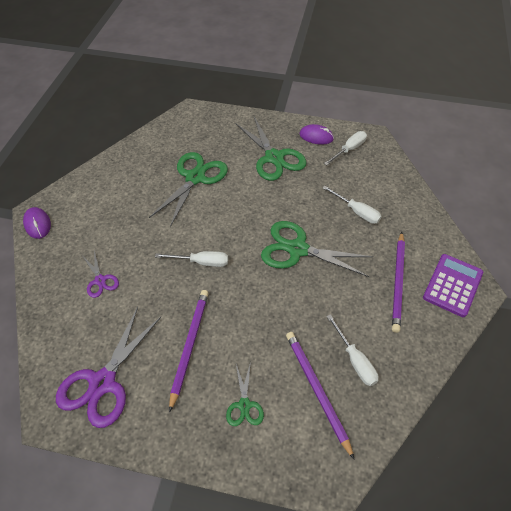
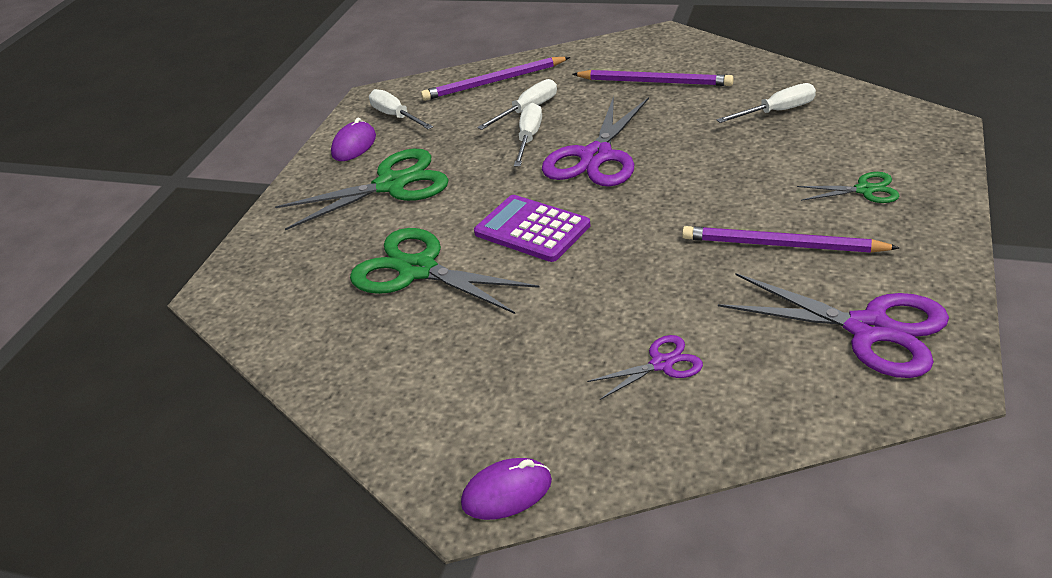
camera: 80 degrees left, 15 degrees down
white screwdriver [155,251,228,267] -> white screwdriver moved to [514,103,542,166]
green scissors [261,221,373,277] -> purple scissors [542,96,649,187]
purple pencil [286,332,355,460] -> purple pencil moved to [421,57,570,101]
purple calculator [423,254,483,317] -> purple calculator moved to [474,195,591,262]

